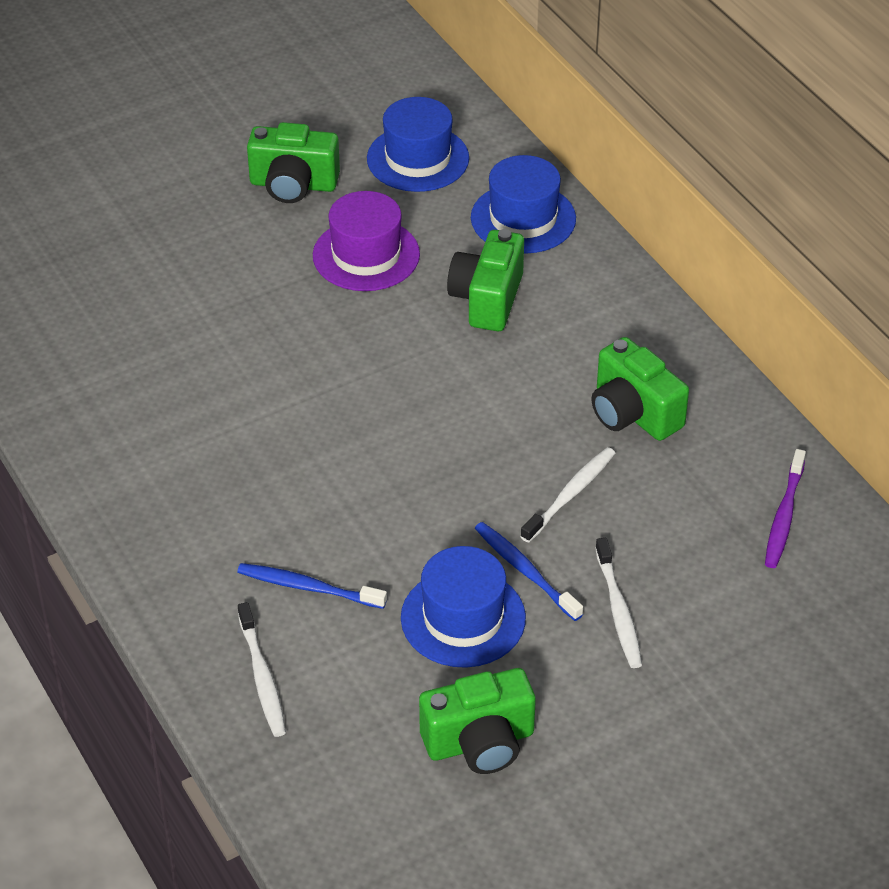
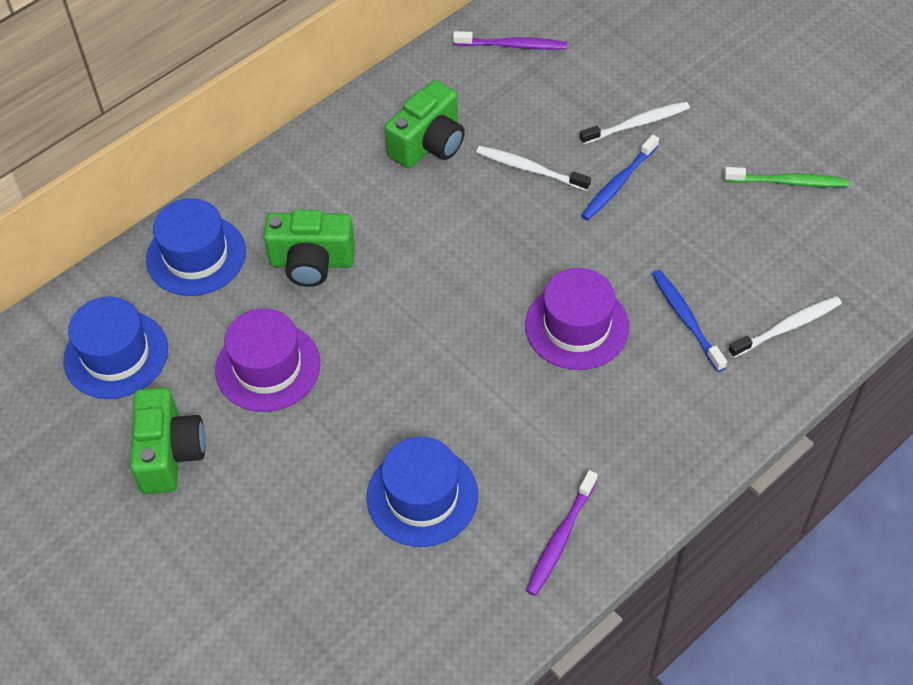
camera: 100 degrees left, 10 degrees up
blue toothbrush [237,563,387,609] -> blue toothbrush turned 150 degrees clockwise [652,270,727,372]
blue hat [401,546,526,668] -> blue hat moved to [367,437,478,547]
green camera [419,668,536,774] -> green toothbrush [724,167,849,187]
none -> purple hat [525,268,629,370]
none -> purple toothbrush [526,470,598,596]

